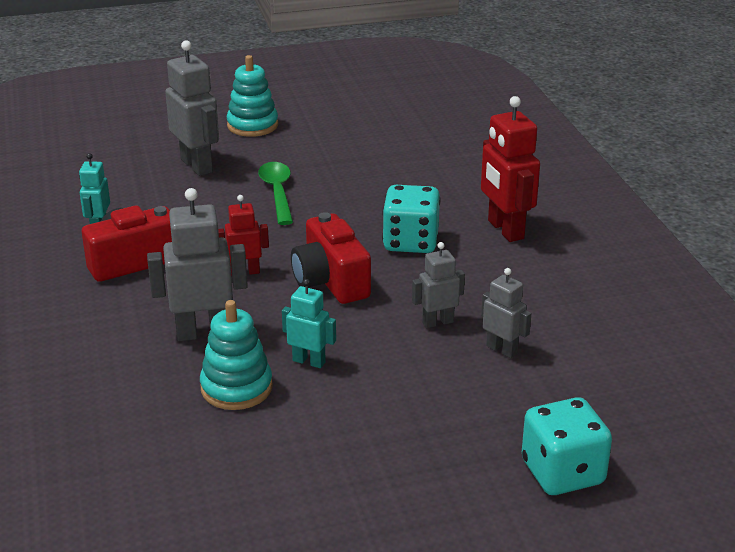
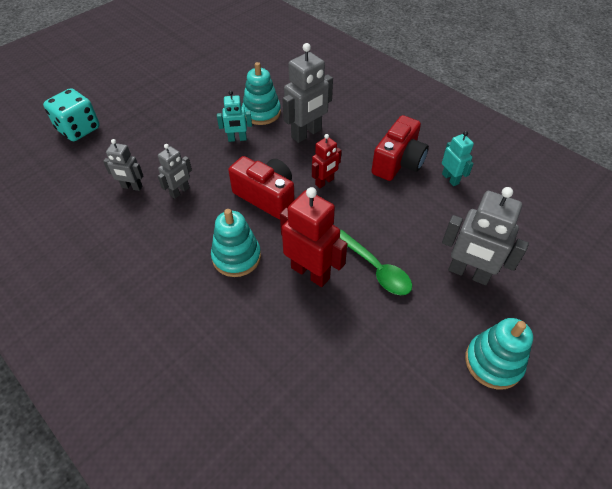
camera: 150 degrees right, 20 degrees up
turquoise dice [382,185,441,253] -> turquoise stacking toy [211,209,261,277]
red robot [481,96,540,242] -> red robot moved to [280,187,348,287]

